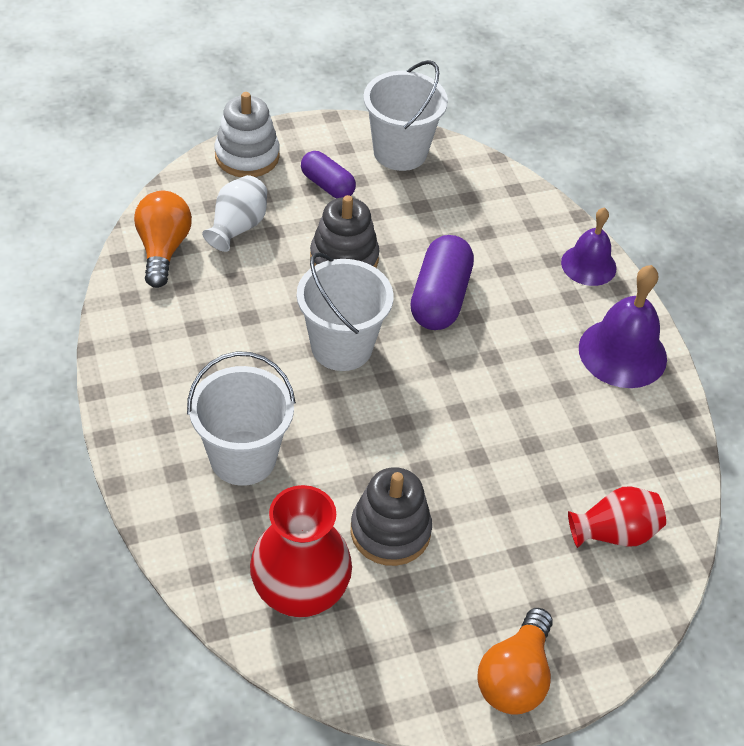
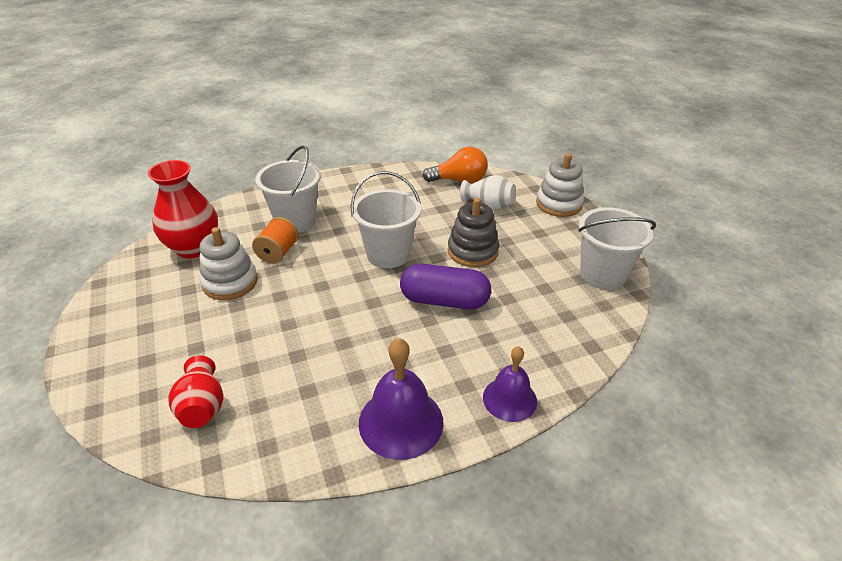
camera: 90 degrees right, 10 degrees down
purple capsule [301,151,356,198] -> none
grey stacking toy [351,467,432,566] -> white stacking toy [199,227,258,300]
orange light bulb [478,608,553,715] -> none
none -> orange spool [252,217,299,264]

